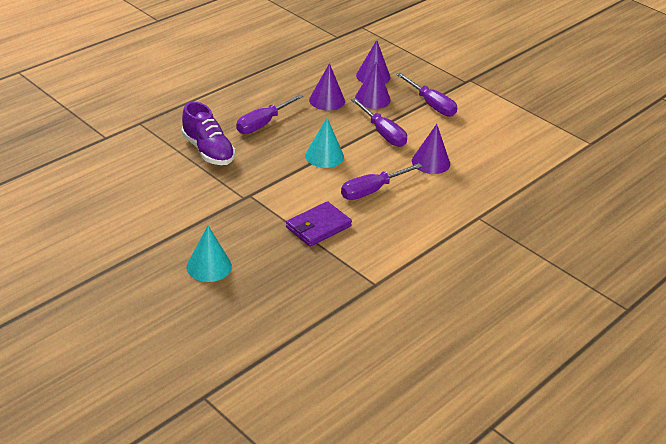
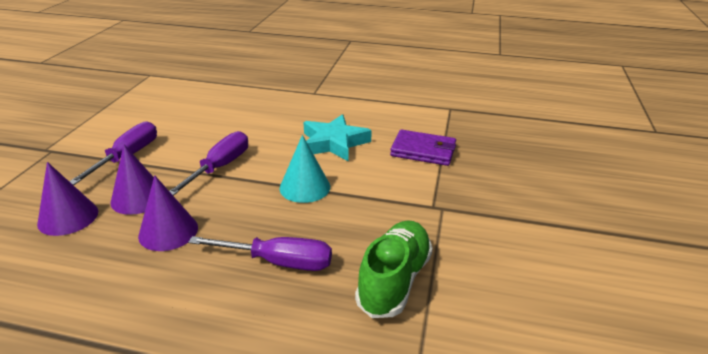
camera: 120 degrees left, 5 degrees down
purple shoe [181,102,235,165] -> green shoe [355,220,433,318]
turquoise cone [186,226,232,282] -> none
purple screwdriver [341,163,423,200] -> turquoise star [304,114,372,161]
purple cone [412,124,450,174] -> none

